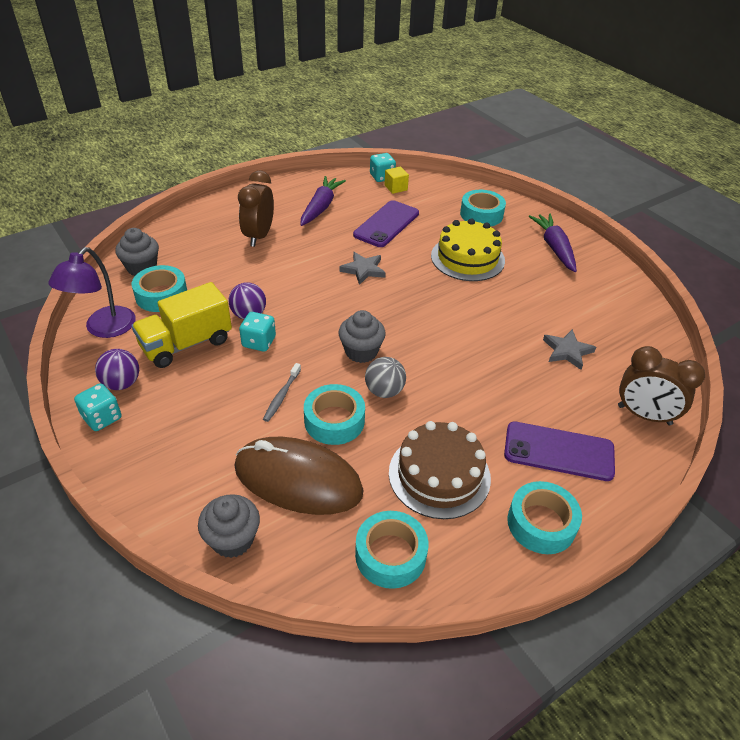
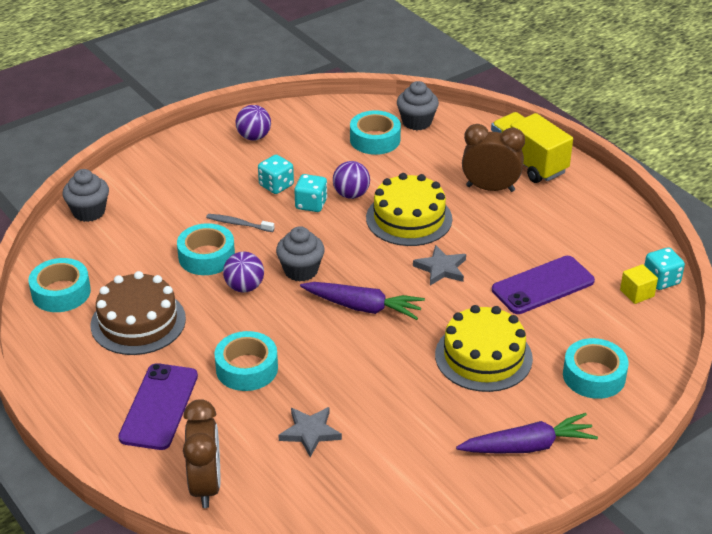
camera: 90 degrees right, 5 degrees down
purple lamp [48,247,136,338] -> none
turquoise dice [74,383,122,431] -> turquoise dice moved to [258,155,294,194]
yellow truck [131,282,232,368] -> yellow truck moved to [491,112,573,183]
brown mouse [234,437,364,515] -> none
purple carrot [300,176,346,226] -> purple carrot moved to [300,282,425,320]
purple phone [353,200,419,247] -> purple phone turned 60 degrees counterclockwise [492,256,595,314]
grey ball [365,357,406,398] -> purple ball [223,252,264,293]
turquoise tape [507,481,582,554] -> turquoise tape moved to [214,331,278,391]
brown clock [618,346,705,425] -> brown clock turned 150 degrees clockwise [183,399,220,508]
none -> yellow cake [366,173,452,246]

